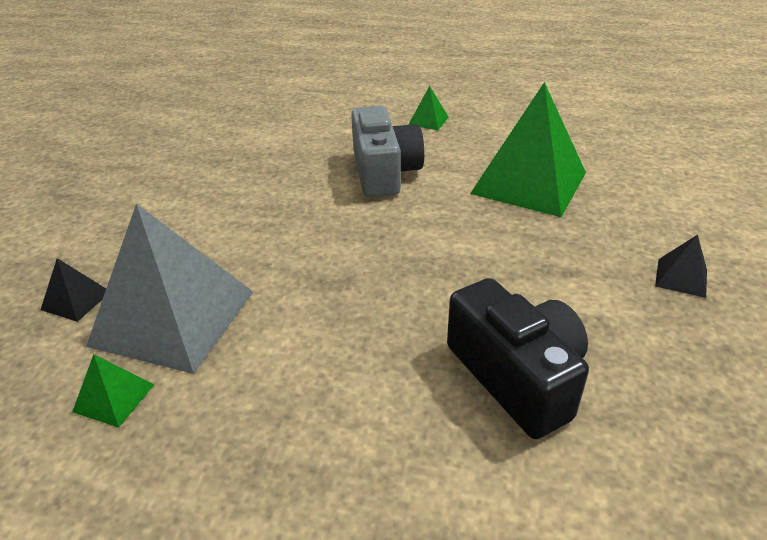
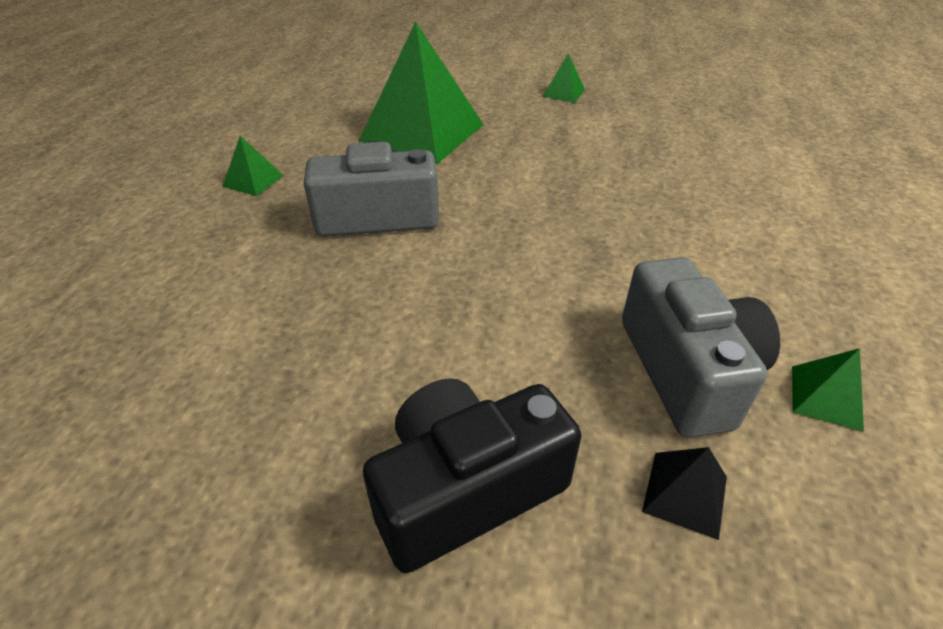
camera: 90 degrees left, 5 degrees up
grey pyramid [86,204,253,374] -> grey camera [622,257,780,438]
black camera [447,278,589,439] -> black camera moved to [363,378,581,573]
black pyramid [655,235,707,298] -> green pyramid [542,53,585,103]

